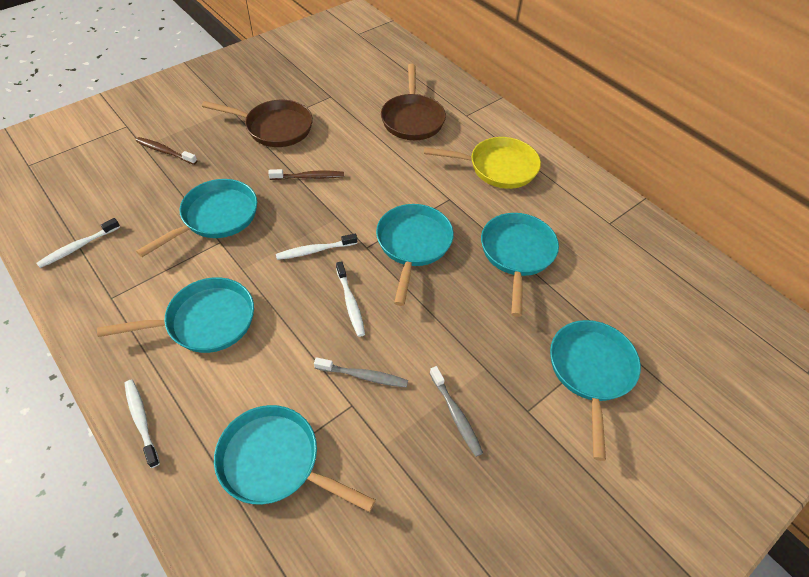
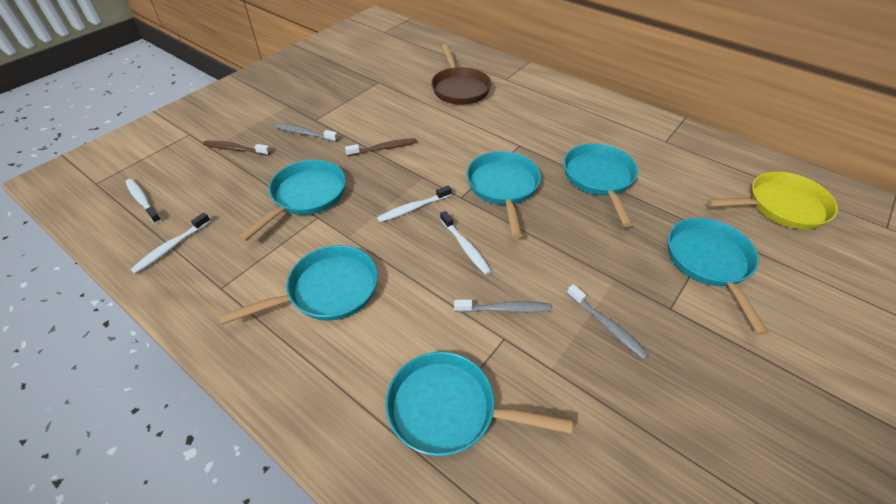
camera: 10 degrees left, 5 degrees down
white toothbrush [124,380,160,468] -> white toothbrush moved to [125,179,161,224]
brown pan [202,100,313,147] -> none
yellow pan [424,137,541,189] -> yellow pan moved to [707,172,838,230]
none -> grey toothbrush [275,123,338,142]

